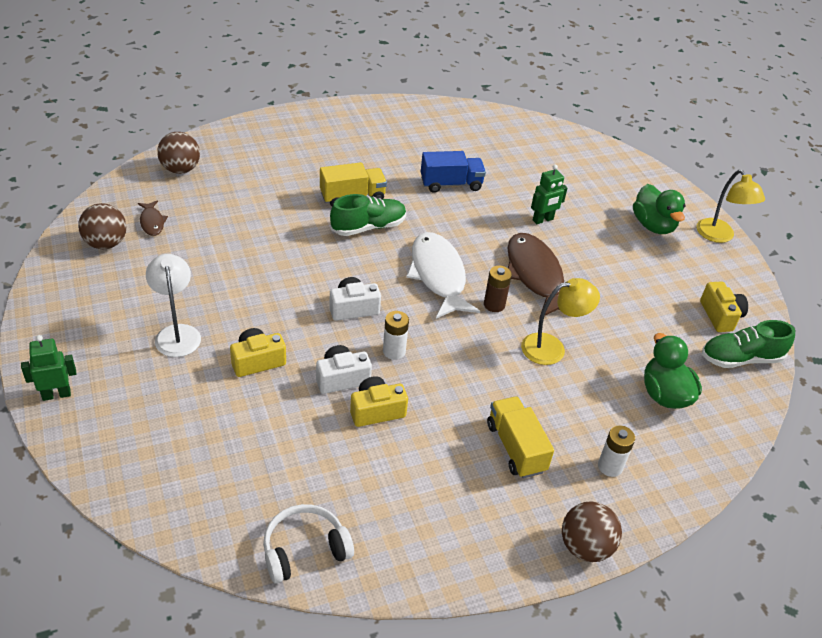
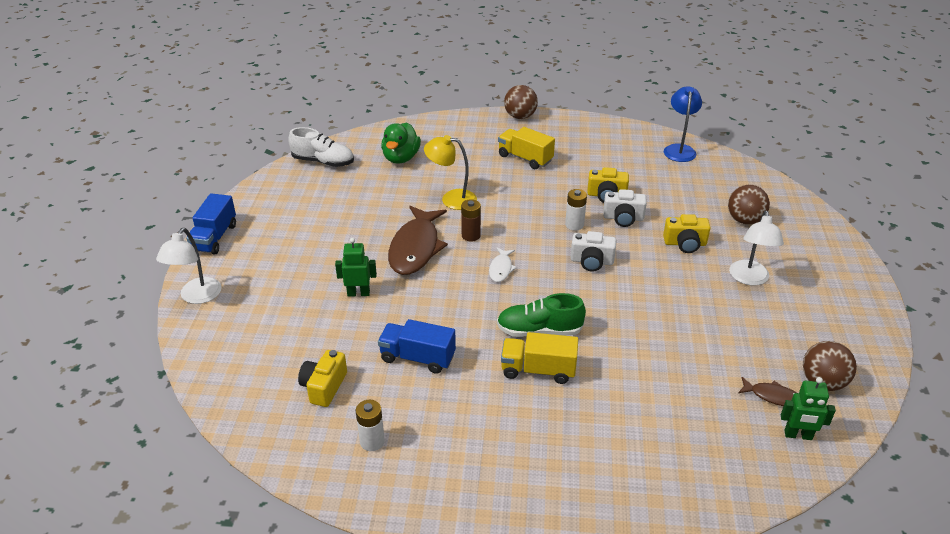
camera: 150 degrees left, 5 degrees down
green robot [21,335,76,401] -> green robot moved to [781,377,836,440]
brown fish [138,200,168,236] -> brown fish turned 105 degrees clockwise [738,377,797,406]
brown ball [157,132,200,174] -> brown ball moved to [728,185,770,225]
white headphones [263,504,354,584] -> blue lamp [664,86,702,162]
white fish [406,232,480,319] -> white fish [489,248,517,282], size x0.47
yellow truck [487,396,554,478] -> yellow truck turned 120 degrees clockwise [498,127,555,169]
white battery [598,425,635,477] -> white battery moved to [356,400,385,451]
green duck [633,184,686,234] -> none
yellow lamp [696,170,765,243] -> blue truck [186,193,236,254]
yellow camera [700,281,748,332] -> yellow camera moved to [298,350,347,407]
green shoe [702,320,795,368] -> white shoe [288,127,354,167]
none -> white lamp [156,228,222,304]

